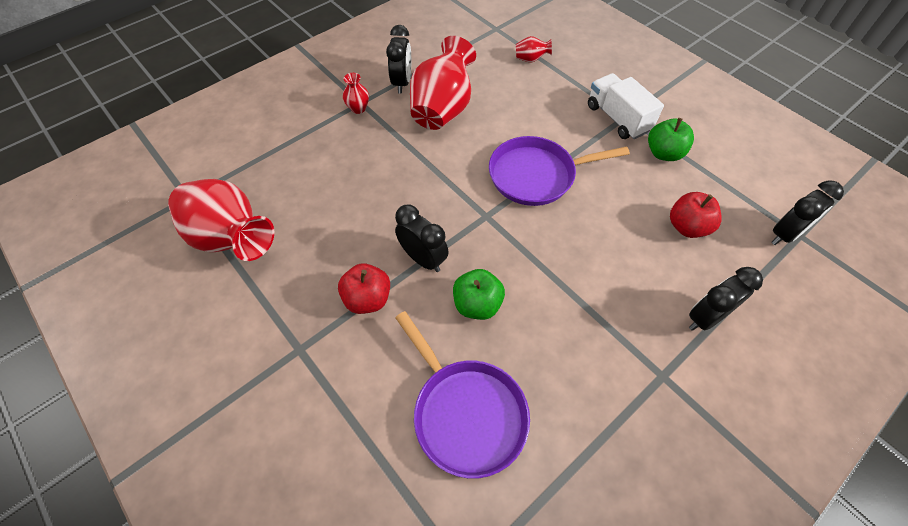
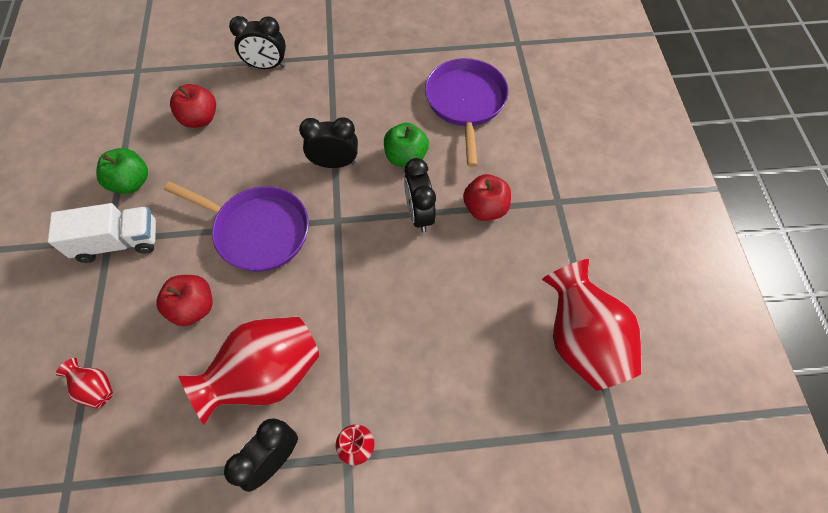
camera: 145 degrees left, 5 degrees up
white truck [588,73,664,139] -> white truck turned 105 degrees counterclockwise [47,203,156,263]
black clock [771,180,844,245] -> black clock moved to [299,117,358,168]
none -> red apple [156,275,212,326]

